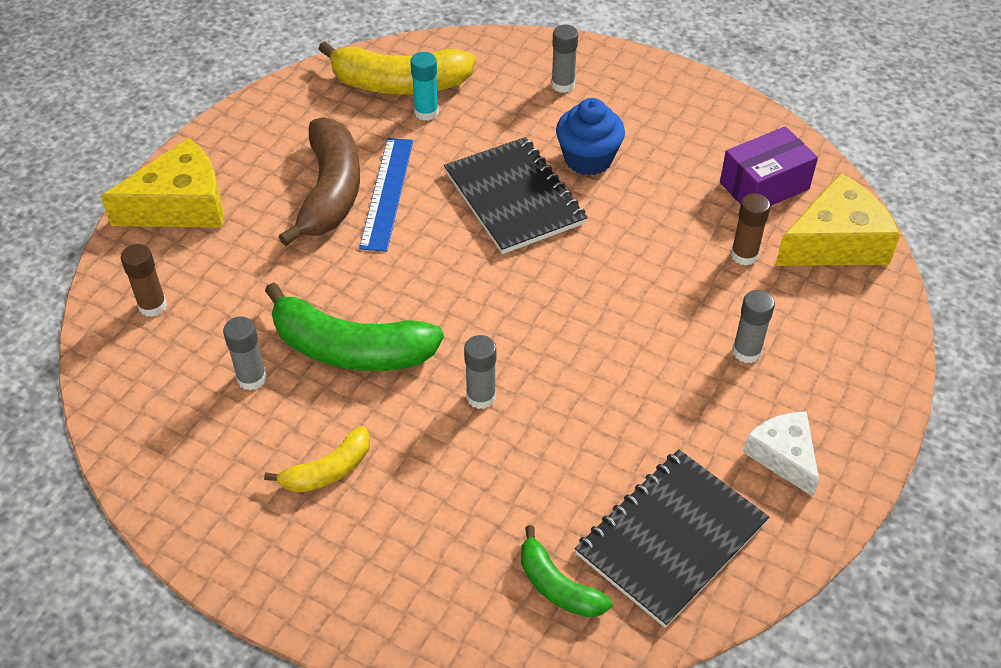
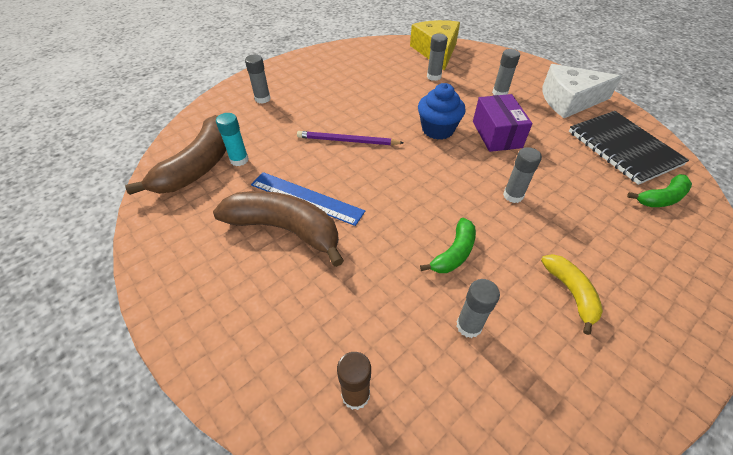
camera: 70 degrees left, 0 degrees up
yellow cheese [100,138,223,228] -> none
green banana [265,282,444,371] -> green banana [420,218,476,273], size x0.55
yellow banana [318,41,476,94] -> brown banana [125,115,226,195]
black notebook [444,137,587,254] -> purple pencil [297,131,403,145]
blue cupcake [556,98,625,176] -> blue cupcake moved to [418,83,466,139]
purple box [720,126,818,206] -> purple box moved to [473,94,532,152]
brown glue stick [731,193,770,265] -> grey glue stick [427,34,448,81]
white cheese [743,411,819,496] -> white cheese [543,64,622,118], size x1.61

